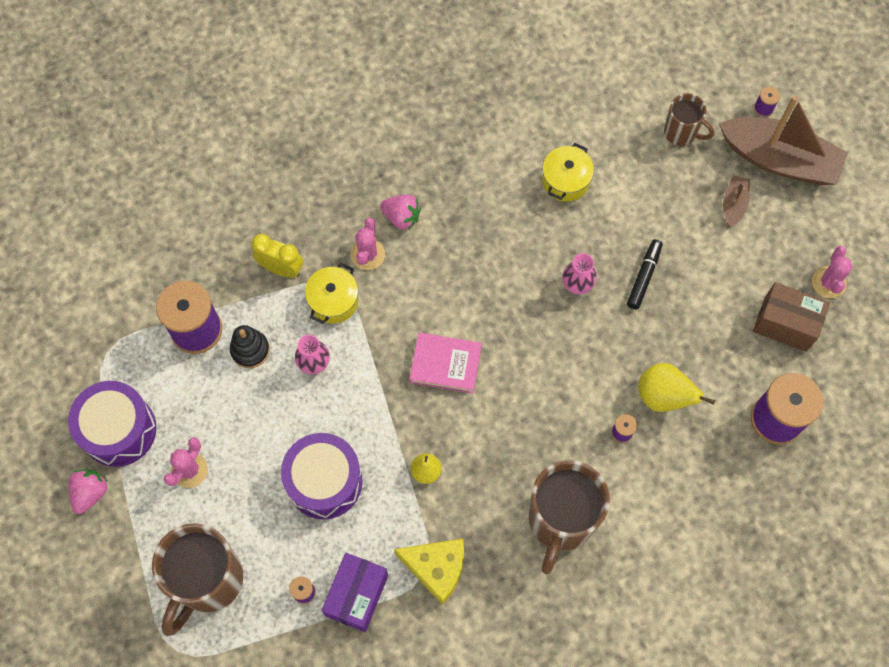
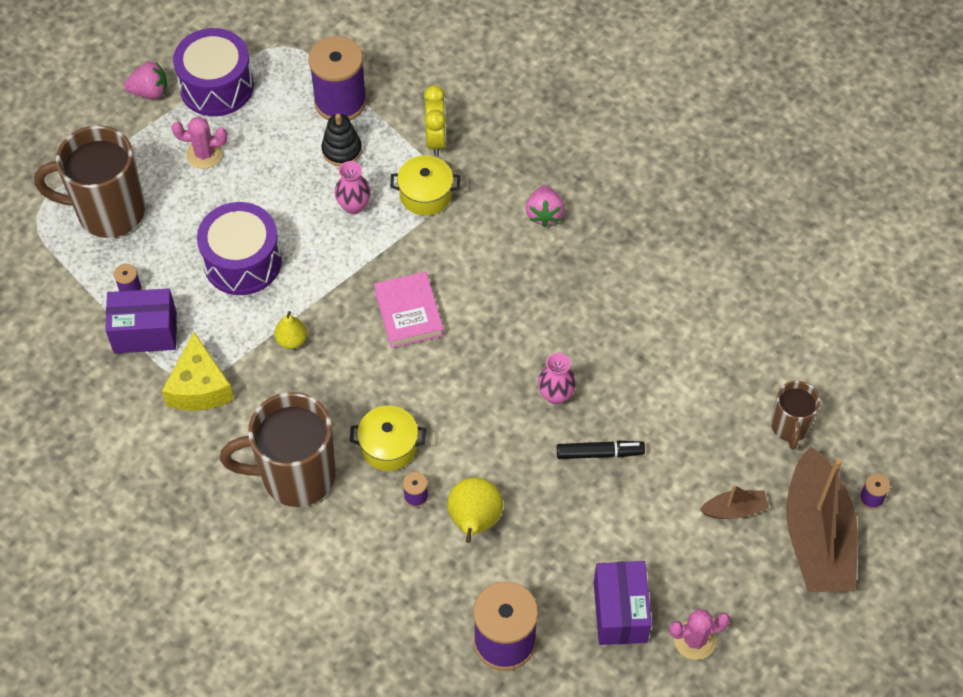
camera: 65 degrees right, 10 degrees down
pink cactus [351,218,385,270] -> none
yellow pot [542,143,594,202] -> yellow pot moved to [350,406,426,471]
brown box [753,282,830,352] -> purple box [594,561,652,645]

